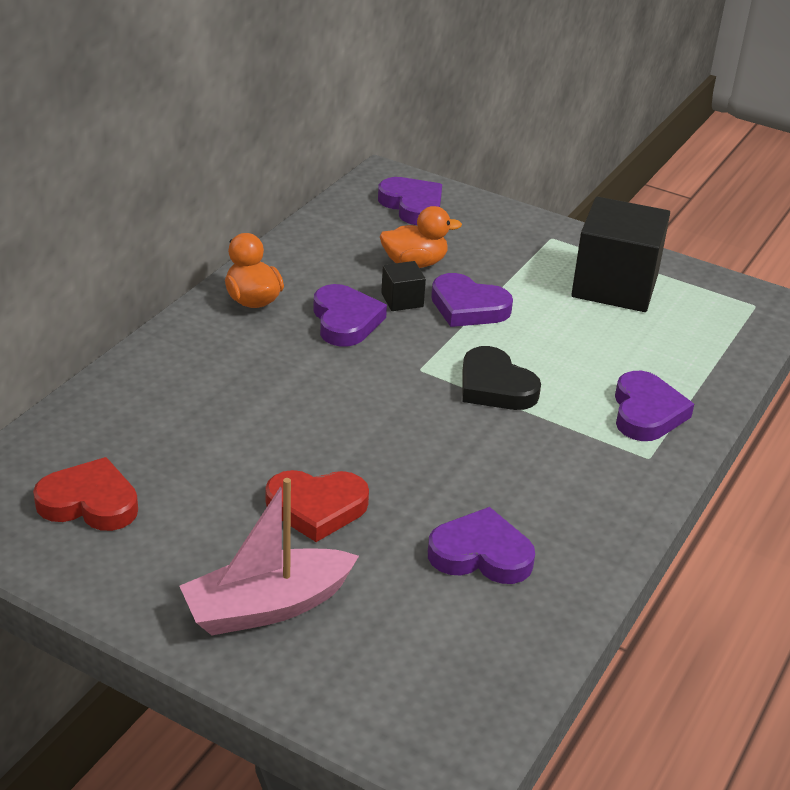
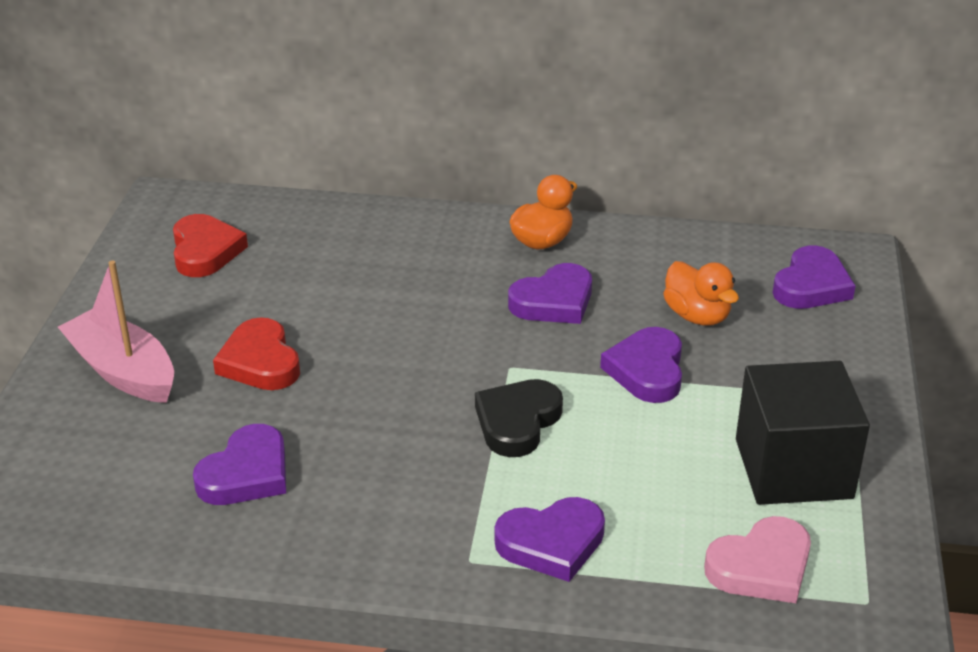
camera: 70 degrees right, 0 degrees up
black cube [381,261,426,311] -> none
purple heart [428,507,535,584] -> purple heart turned 45 degrees clockwise [193,424,286,505]
none -> pink heart [704,516,811,603]

